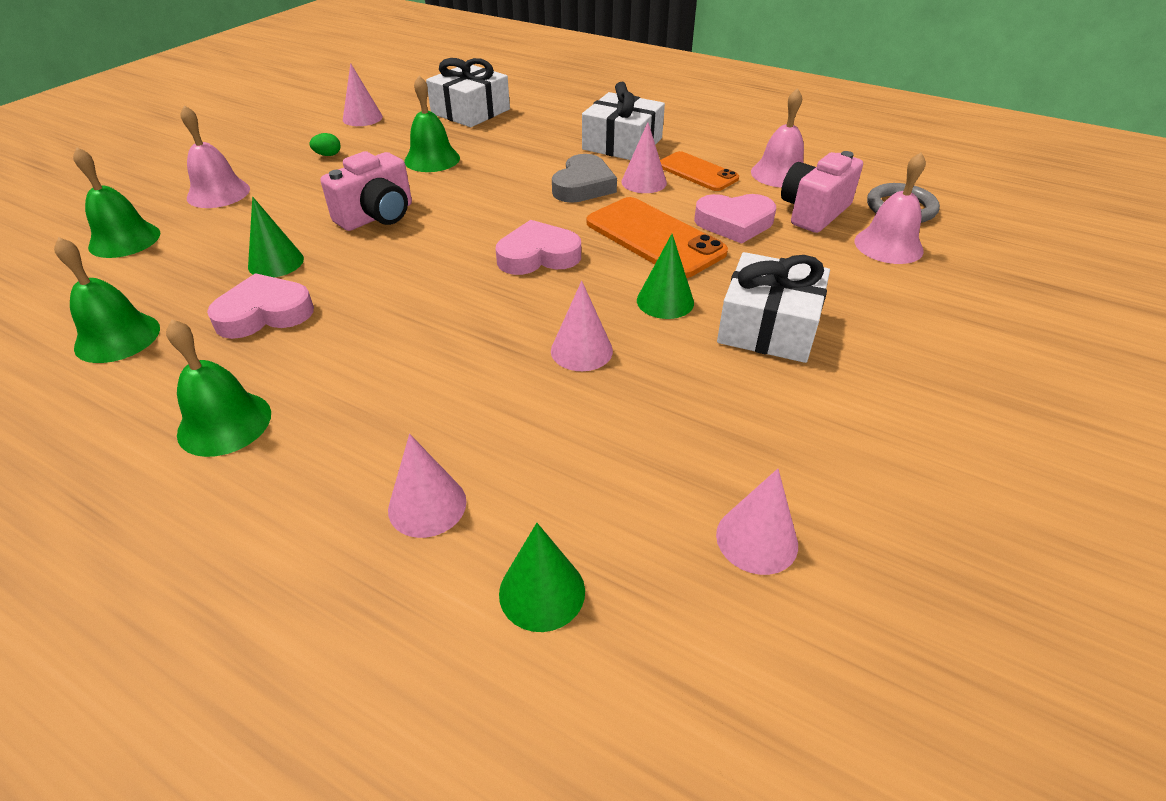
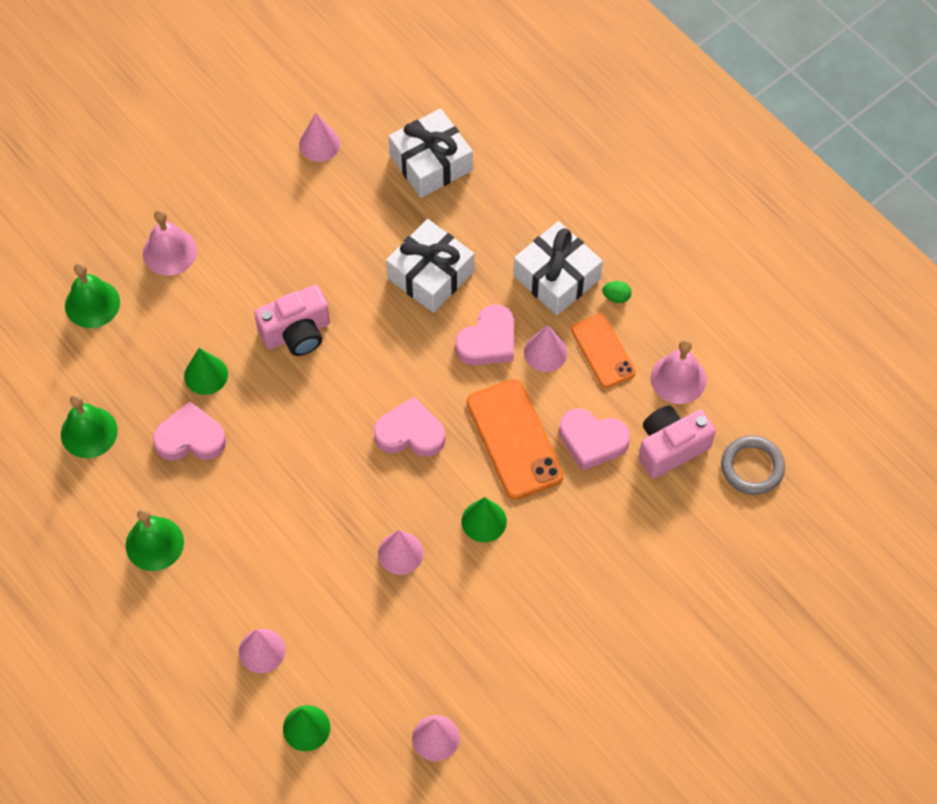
camera: 20 degrees right, 20 degrees up
green egg [310,133,340,156] -> green egg moved to [602,281,631,303]
green bell [404,76,460,172] -> none
grey heart [552,154,617,203] -> pink heart [455,304,514,365]
white gift [717,252,830,363] -> white gift moved to [386,219,474,313]
pink bell [855,152,926,264] -> none

